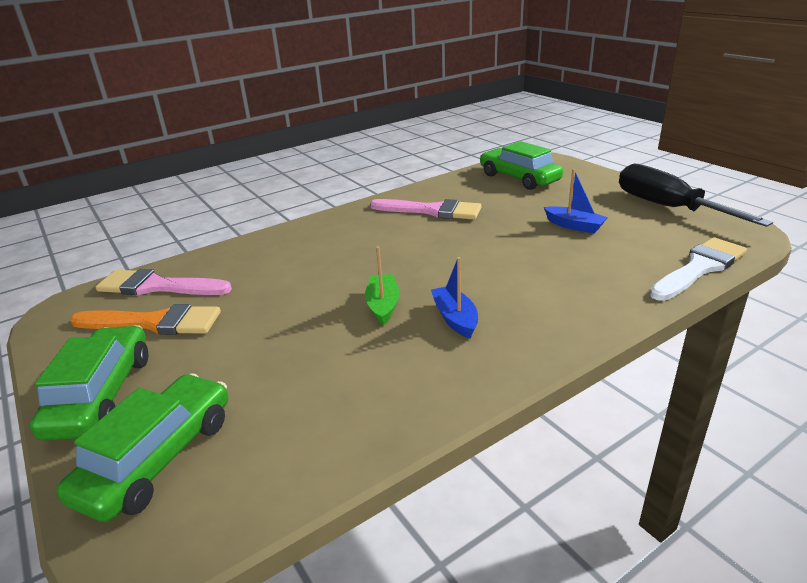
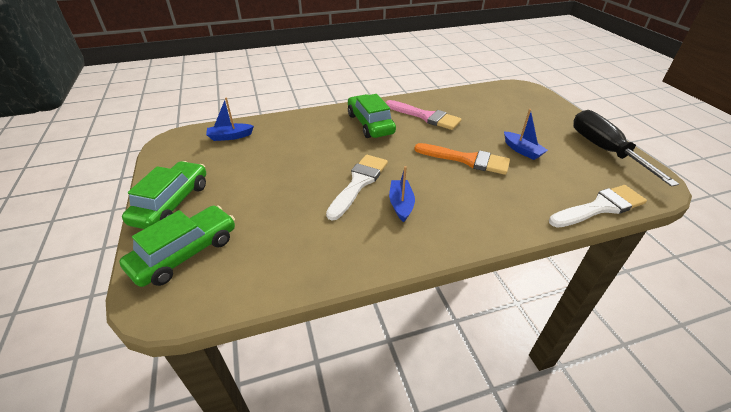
camera: 15 degrees right, 10 degrees up
orange brush [70,304,221,335] -> orange brush moved to [414,143,510,175]
pink brush [96,269,232,295] -> blue boat [206,97,254,141]
green boat [365,246,400,326] -> white brush [326,155,388,221]
green car [480,141,563,190] -> green car moved to [348,94,396,138]

